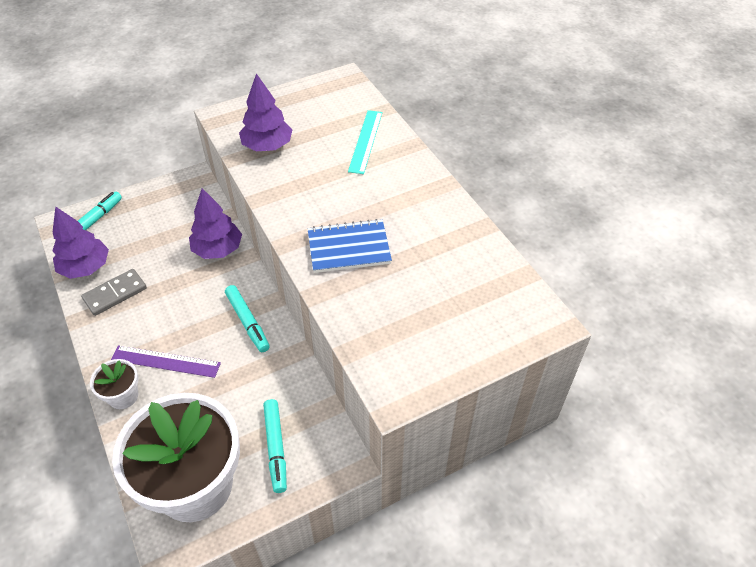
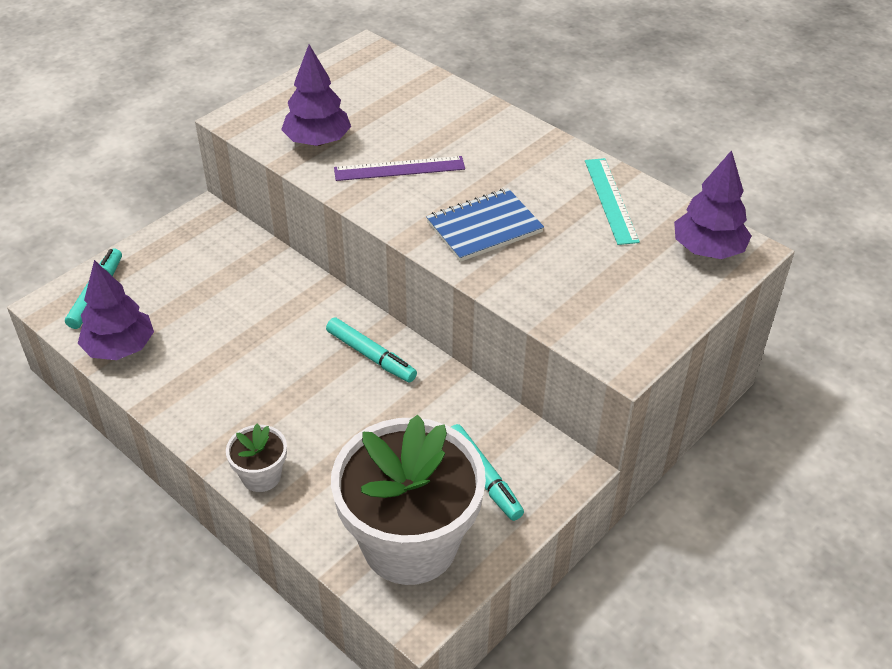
camera: 20 degrees left, 5 degrees down
grey domino [81,269,147,316] -> none
purple ruler [111,345,221,378] -> purple ruler moved to [334,156,465,181]
purple tree [189,188,242,259] -> purple tree moved to [674,150,751,259]
turquoise ruler [348,110,382,174] -> turquoise ruler moved to [585,158,640,245]

